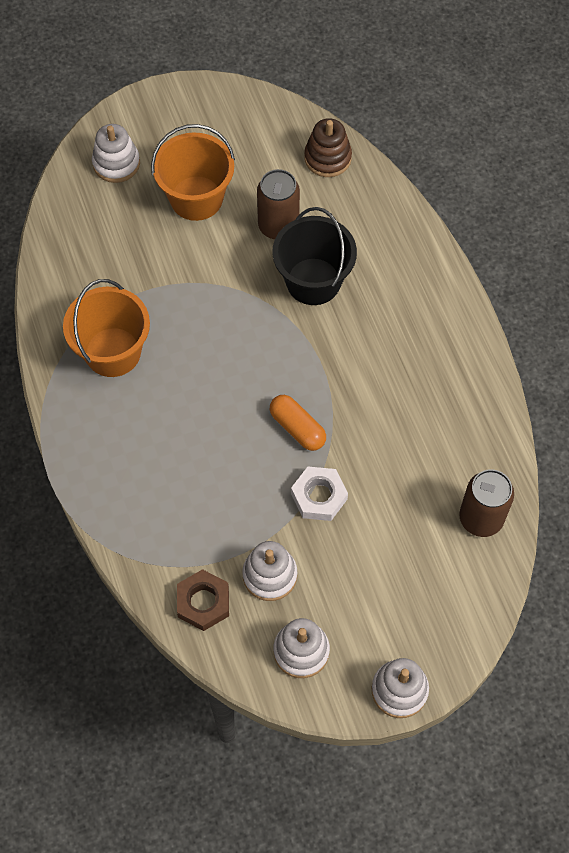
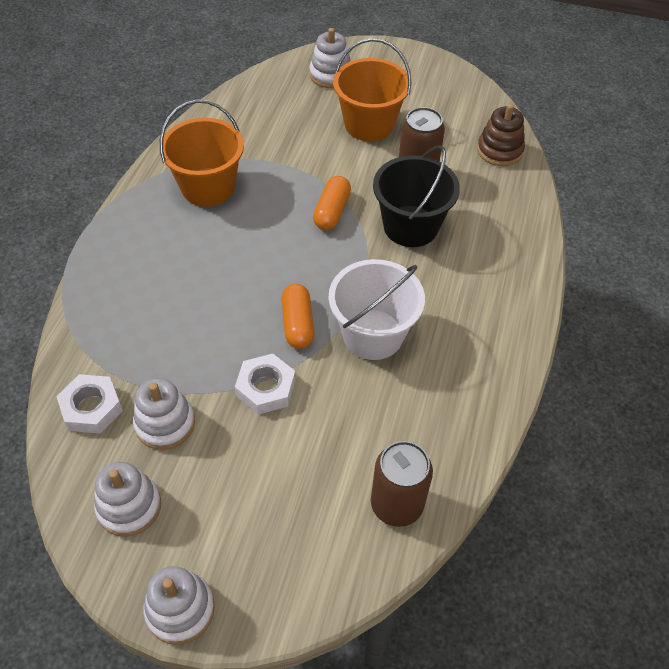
camera: 35 degrees right, 10 degrees down
brown nut [177,569,229,631] -> white nut [56,374,123,434]
none -> orange capsule [313,176,351,230]
none -> white bucket [329,259,425,360]

